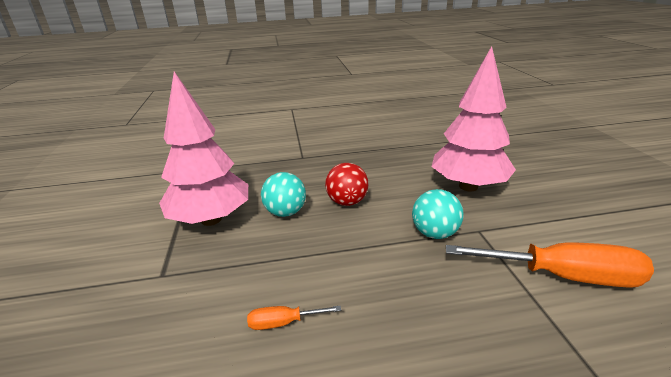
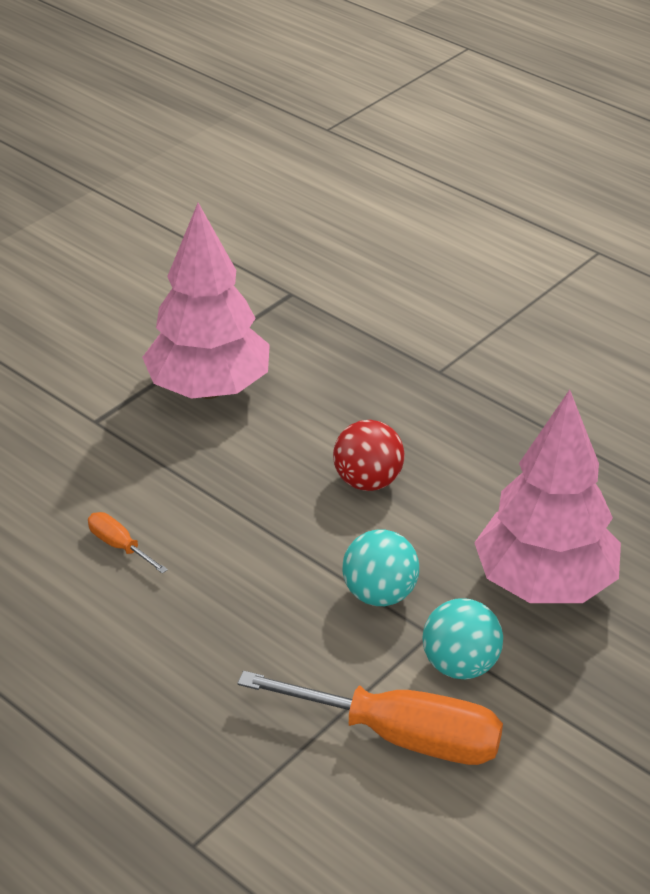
camera: 50 degrees right, 10 degrees up
turquoise ball [261,172,306,217] -> turquoise ball moved to [423,598,503,679]
orange screwdriver [446,243,654,288] -> orange screwdriver turned 45 degrees counterclockwise [237,671,503,765]

